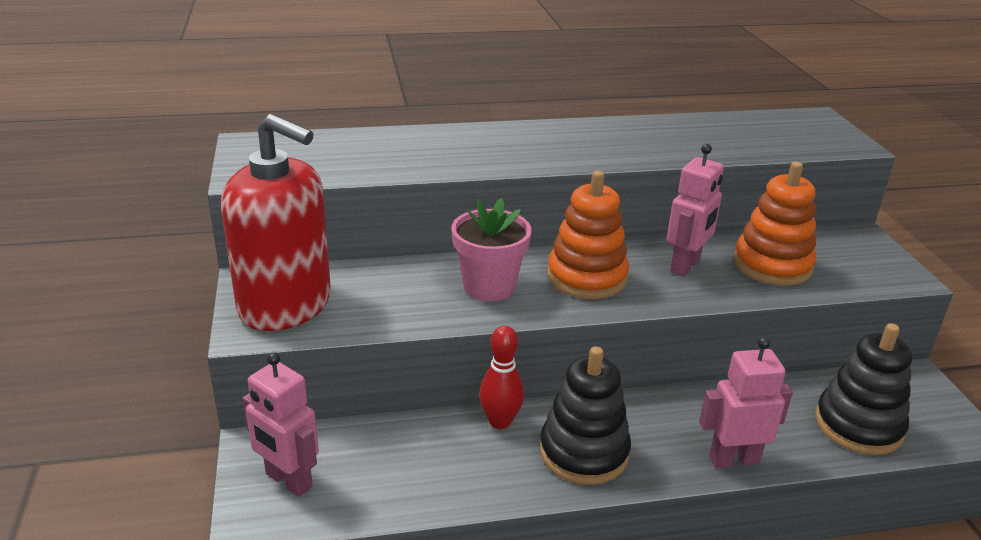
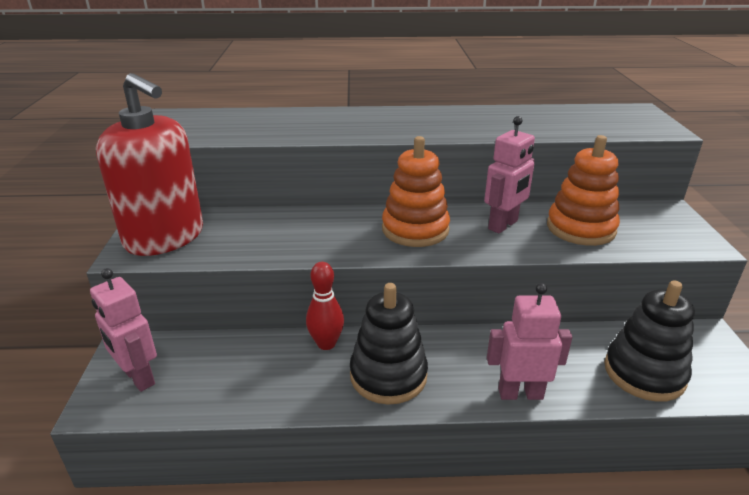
camera: 10 degrees right, 0 degrees up
pink flower pot [451,198,532,302] -> none

